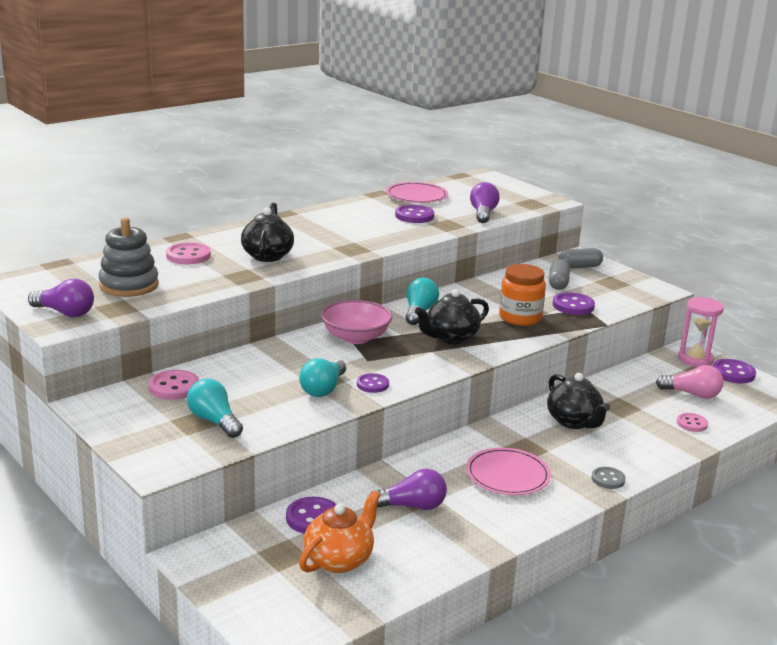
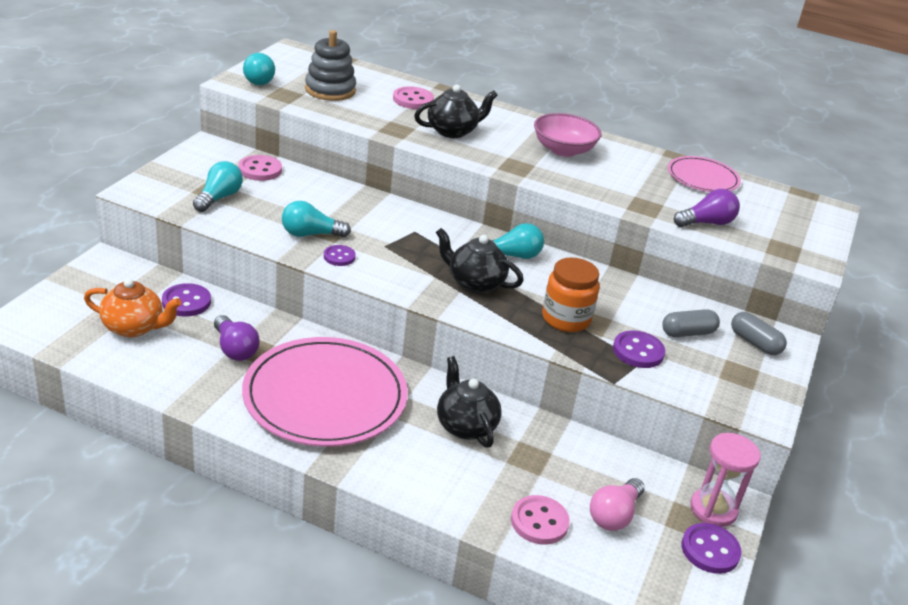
camera: 60 degrees right, 10 degrees up
purple light bulb [28,279,94,317] -> turquoise light bulb [243,53,275,85]
pink bowl [321,300,392,344] -> pink bowl moved to [534,113,602,157]
purple button [395,205,434,223] -> none
pink plate [466,448,551,495] -> pink plate [242,337,408,447], size x1.87
black teapot [547,373,610,429] -> black teapot turned 120 degrees clockwise [437,356,502,448]
grey button [591,467,626,489] -> none
pink light bulb [656,365,724,399] -> pink light bulb turned 45 degrees clockwise [590,478,645,531]
pink button [677,413,708,432] -> pink button [511,495,570,545], size x1.51

